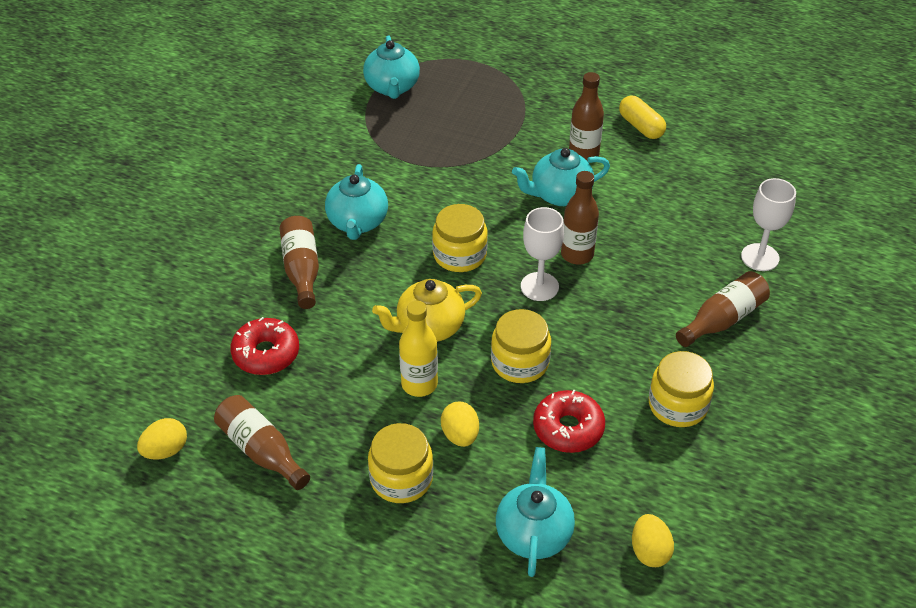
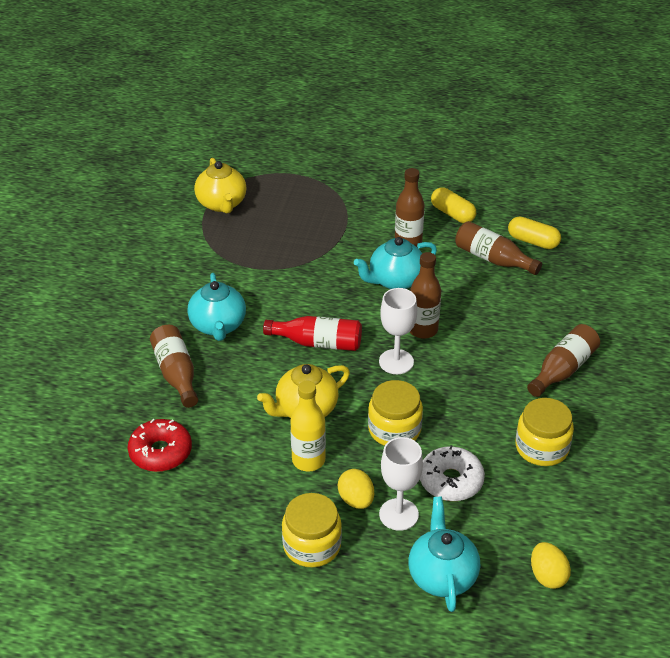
camera: 10 degrees left, 5 degrees down
yellow egg [137,418,187,460] -> none
brown bottle [214,395,310,490] -> brown bottle moved to [455,221,542,275]
turquoise teapot [363,35,420,99] -> yellow teapot [194,158,246,213]
yellow jar [432,204,488,272] -> red bottle [263,316,362,351]
red donut [533,390,605,453] -> white donut [420,445,485,501]
white goblet [741,178,796,271] -> white goblet moved to [379,437,423,531]
none -> yellow capsule [508,216,561,249]

